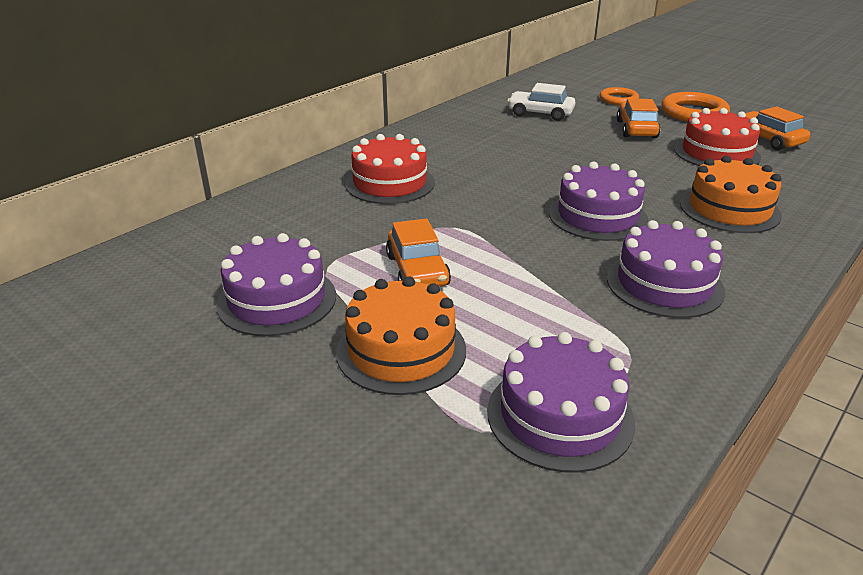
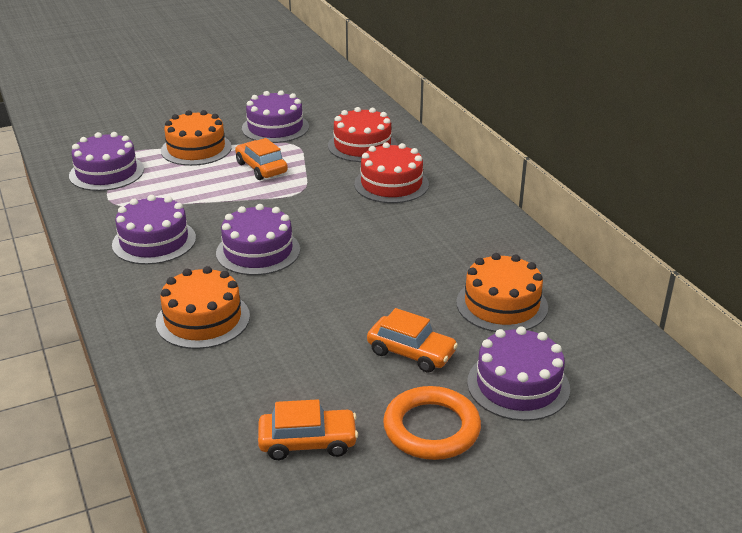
camera: 115 degrees right, 0 degrees up
orange car [386,218,451,287] -> orange car turned 45 degrees clockwise [235,138,288,180]
white car [507,83,576,121] -> orange cake [456,253,548,332]
orange ring [600,87,639,105] -> purple cake [467,326,570,421]
red cake [674,108,761,166] -> red cake moved to [328,107,397,162]

